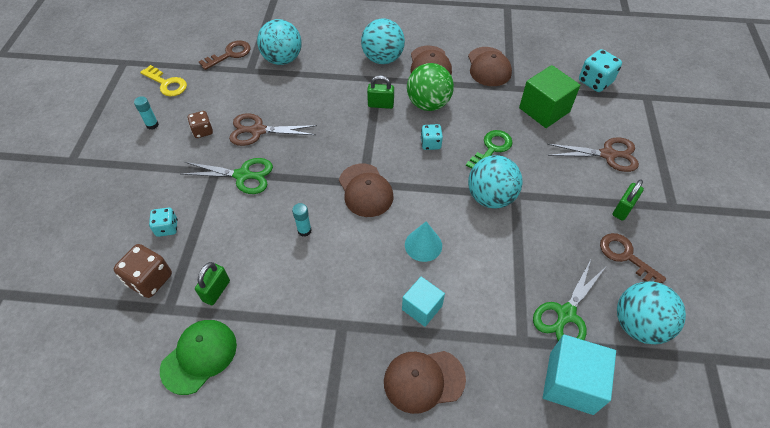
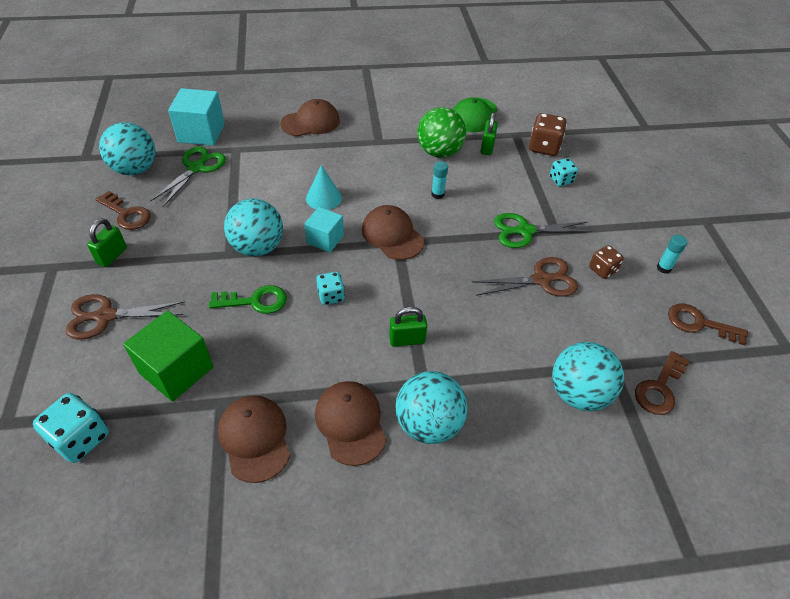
camera: 165 degrees right, 5 degrees down
yellow key [140,65,187,97] -> brown key [668,304,748,345]
turquoise cube [402,277,445,327] -> turquoise cube moved to [304,207,344,253]
green ball [407,63,454,111] -> green ball moved to [417,107,466,158]
green key [466,130,513,169] -> green key turned 120 degrees counterclockwise [209,285,287,314]

